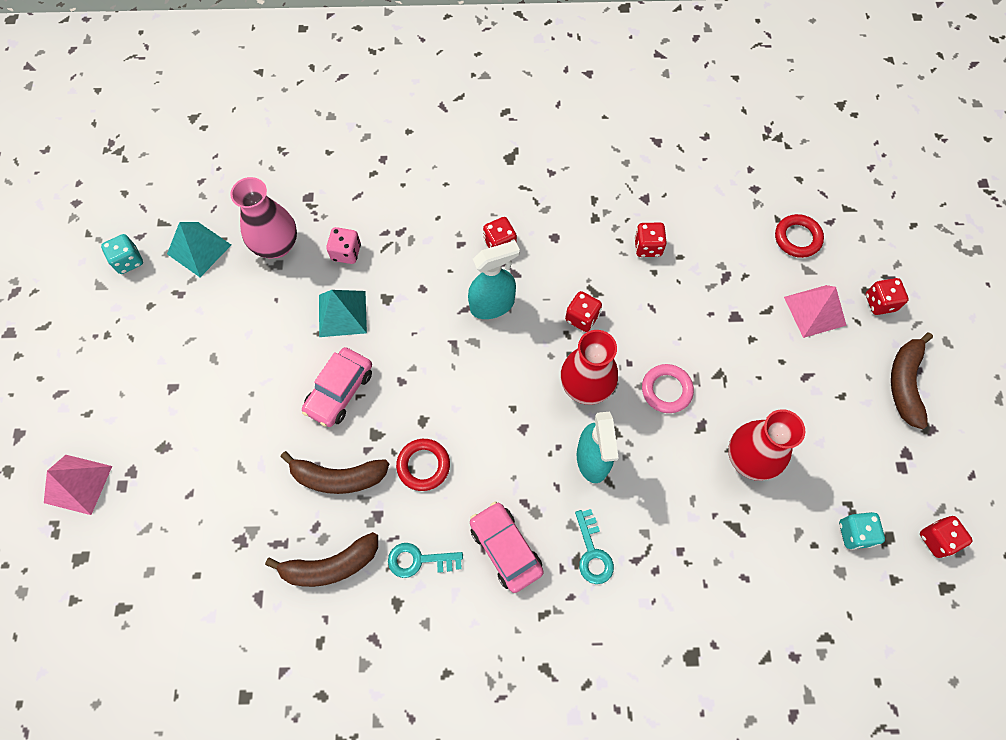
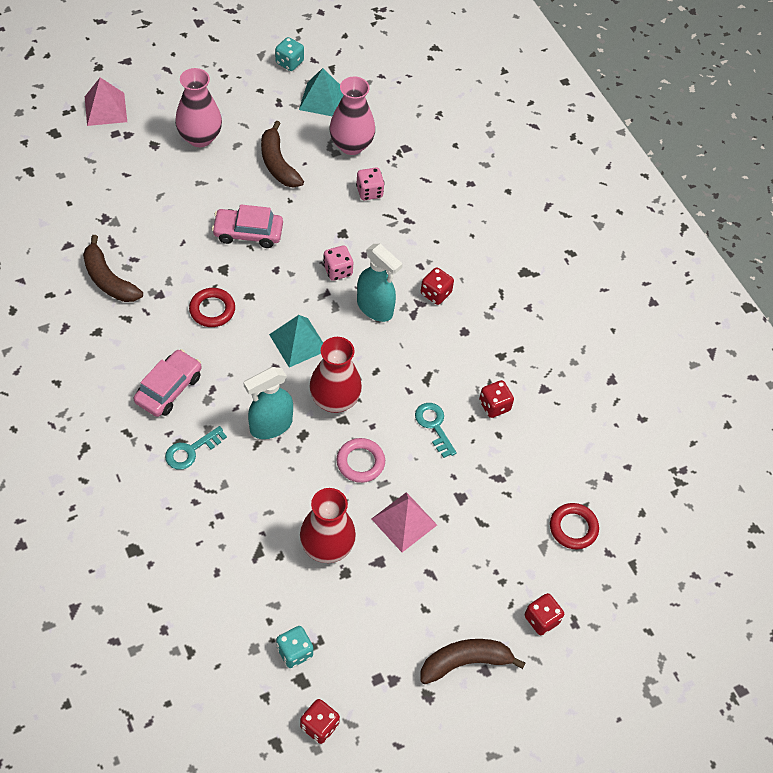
camera: 60 degrees right, 10 degrees down
brown banana [281,451,389,494] -> brown banana moved to [261,121,304,188]
turquoise pyramid [319,290,367,337] -> turquoise pyramid moved to [269,315,323,367]
turquoise key [388,543,463,578] -> turquoise key moved to [415,403,456,458]
red dice [565,291,602,332] -> none
pink pyramid [784,285,847,338] -> pink pyramid moved to [372,492,437,552]
none -> pink vase [175,68,222,147]
none -> pink dice [323,245,353,281]

